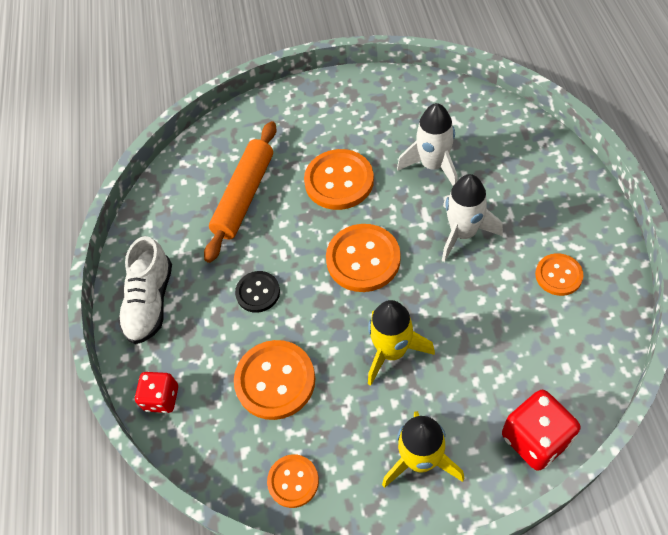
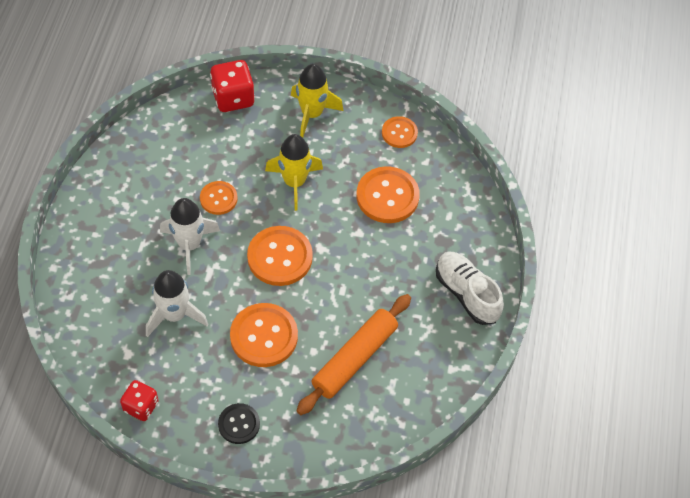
camera: 170 degrees left, 0 degrees up
white shoe [118,236,172,344] -> white shoe turned 60 degrees counterclockwise [436,251,504,325]
red dice [135,372,178,413] -> red dice moved to [120,380,159,421]
black button [235,271,280,313] -> black button moved to [218,403,260,444]
orange button [535,253,584,296] -> orange button moved to [200,181,238,215]

